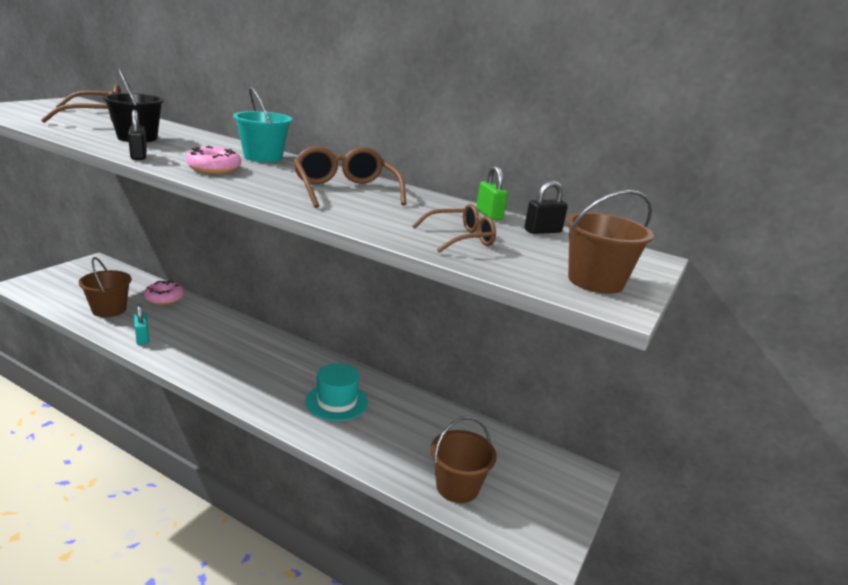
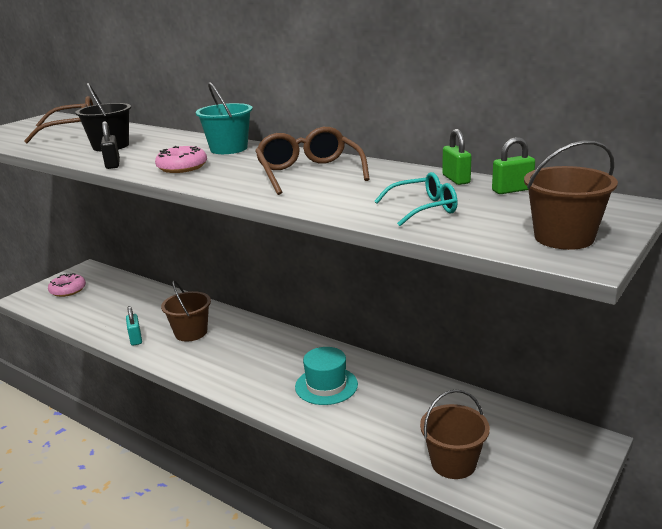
camera: 10 degrees right, 0 degrees up
brown bucket [79,257,132,317] -> brown bucket moved to [161,280,211,342]
pink donut [144,281,184,305] -> pink donut moved to [48,273,86,297]
brown glasses [412,204,496,253] -> turquoise glasses [374,172,458,226]
black padlock [524,181,568,234] -> green padlock [492,137,535,194]

